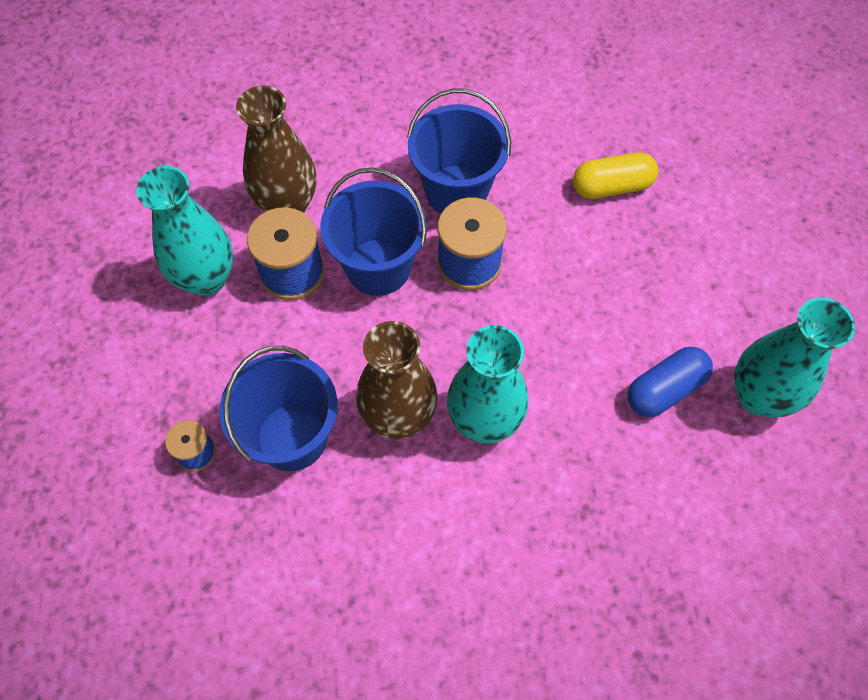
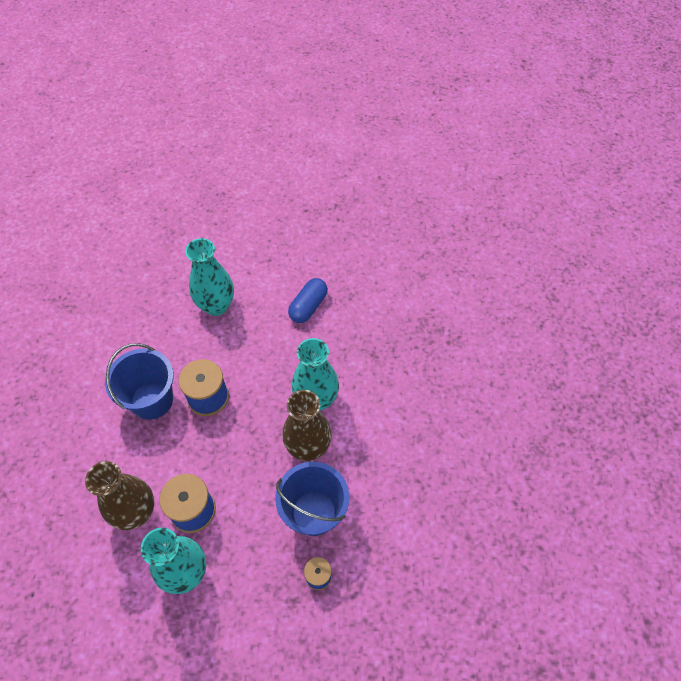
camera: 85 degrees left, 5 degrees down
blue bucket [320,167,427,296] -> none
yellow capsule [573,152,658,199] -> none
blue capsule [627,347,713,417] -> blue capsule turned 60 degrees clockwise [288,278,328,323]
turquoise vase [734,297,855,418] -> turquoise vase moved to [185,238,234,316]

